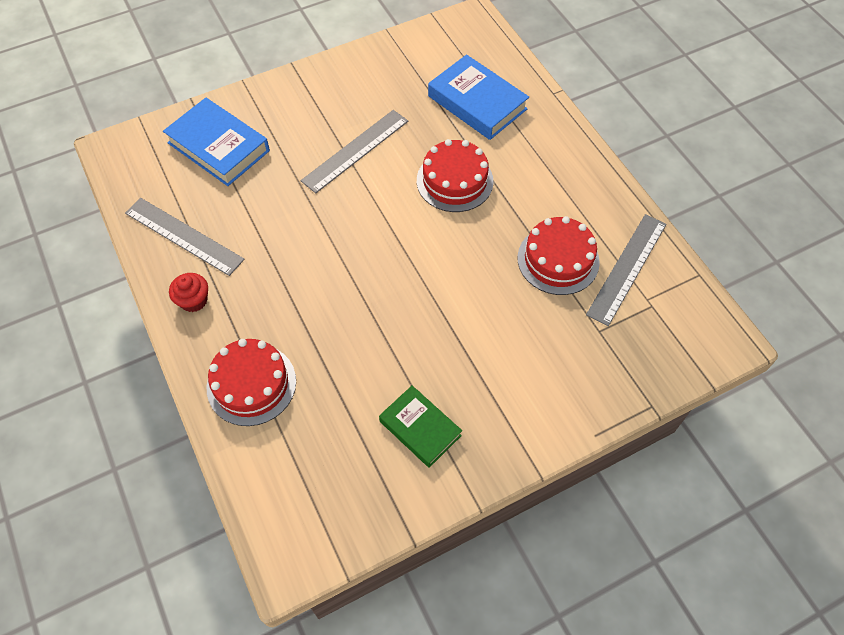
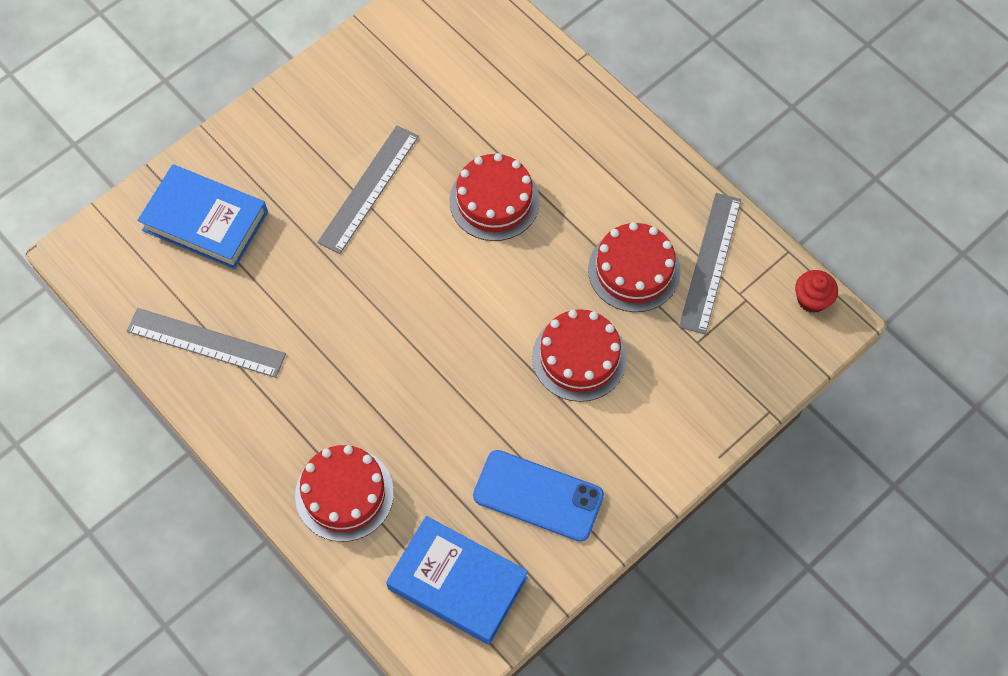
camera: 15 degrees left, 5 degrees up
red cupcake [169,273,208,312] -> red cupcake moved to [795,270,838,313]
green book [379,385,462,468] -> blue phone [473,450,604,542]
blue book [428,54,529,140] -> blue book moved to [386,516,528,645]
none -> red cake [532,309,627,402]

